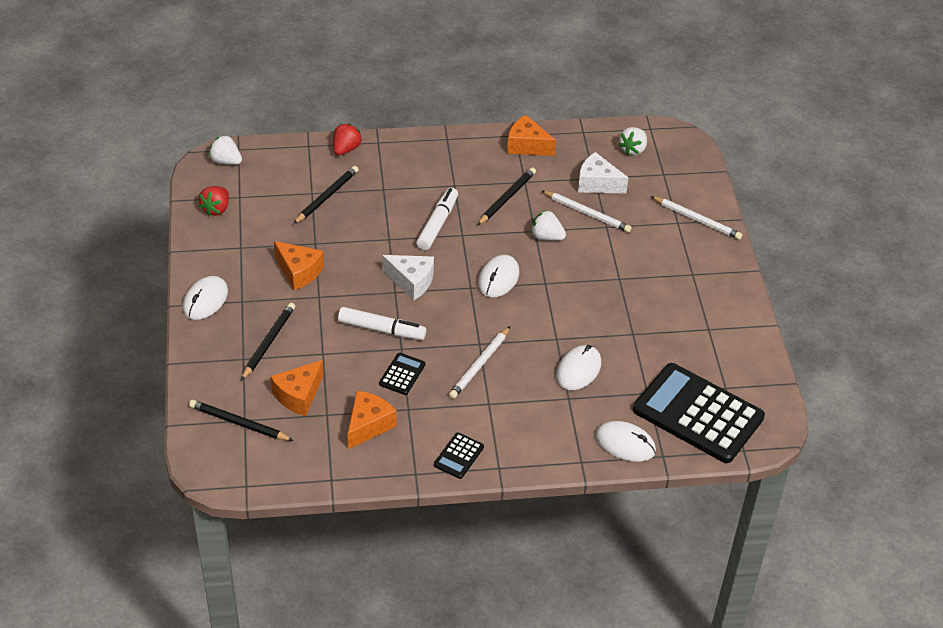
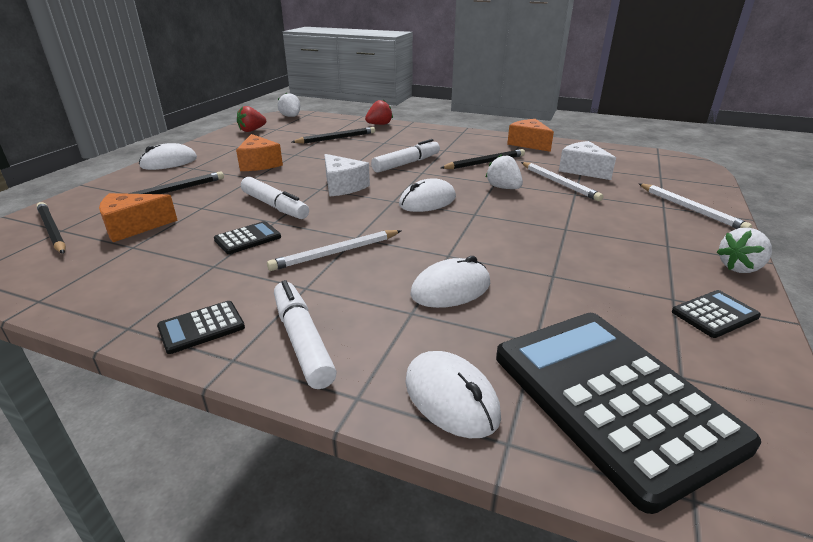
camera: 30 degrees right, 15 degrees down
orange cheese [348,391,397,449] -> none
white strawberry [618,127,647,155] -> white strawberry moved to [717,228,772,273]
none -> white marker [274,280,337,389]
none -> black calculator [672,290,761,338]

